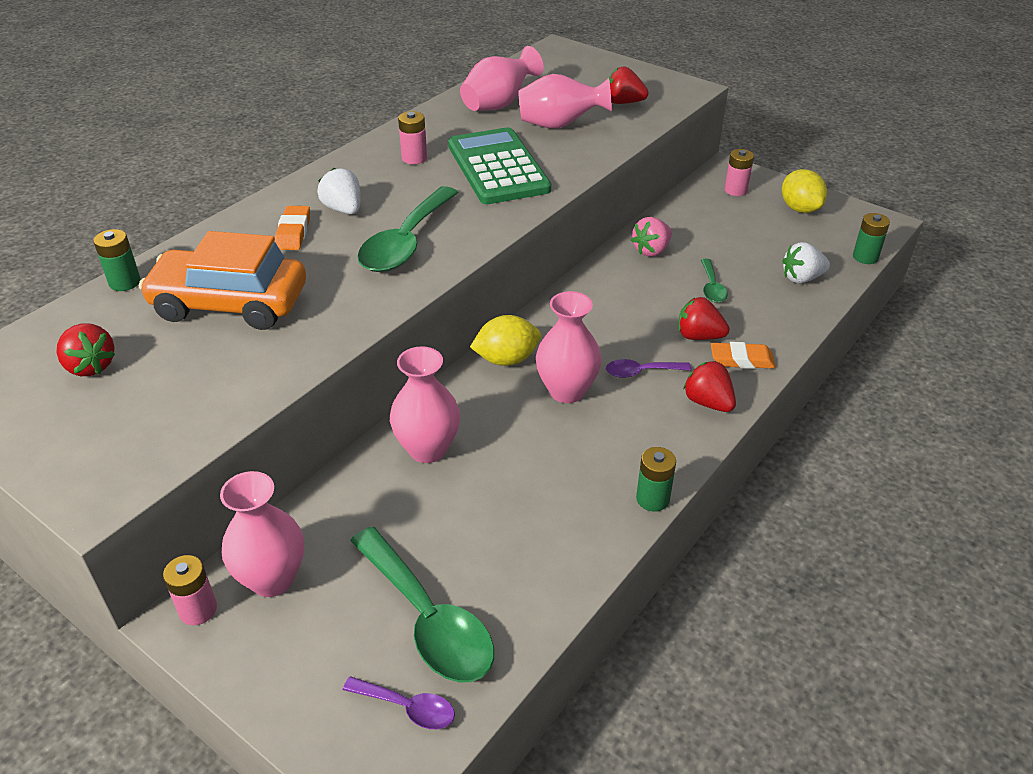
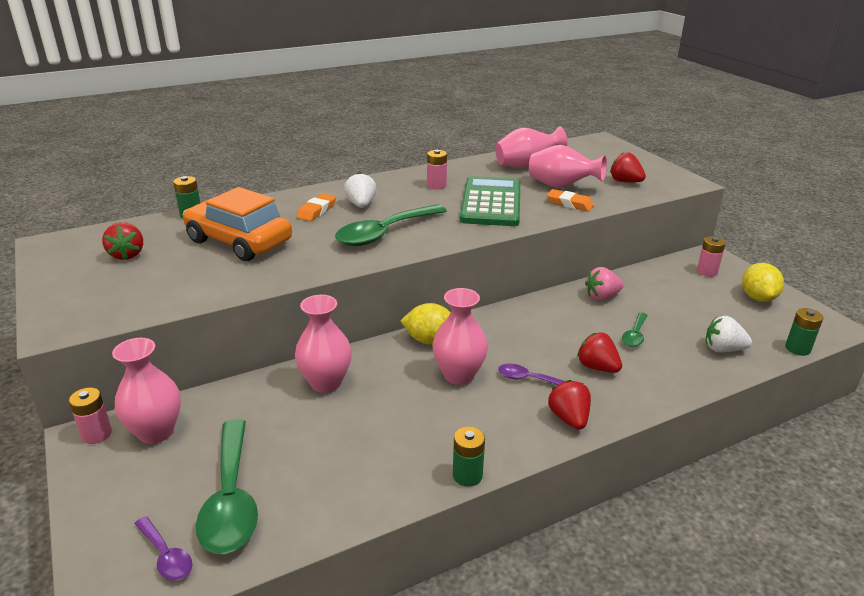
camera: 25 degrees right, 10 degrees down
orange eraser [711,342,776,369] -> orange eraser moved to [547,189,594,211]

